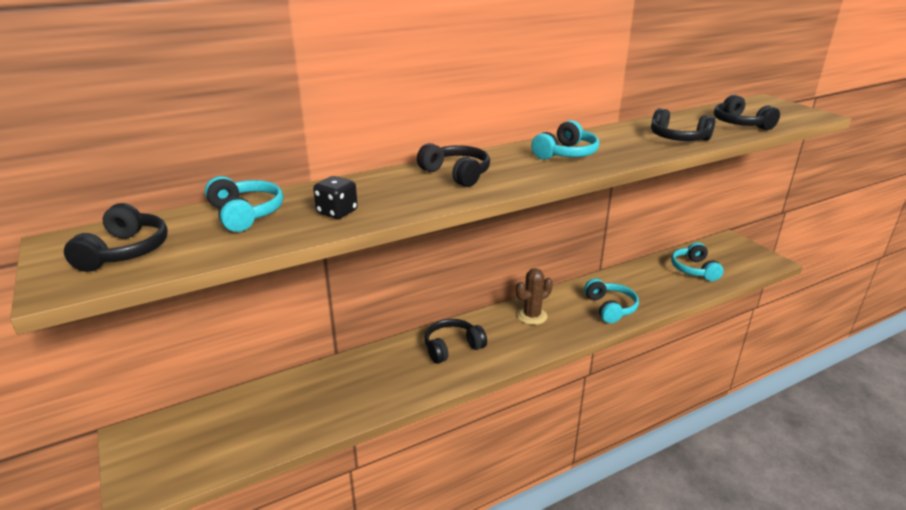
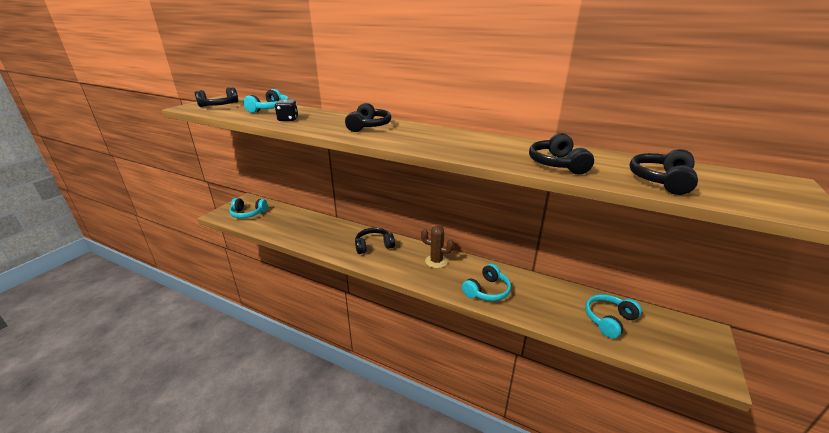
camera: 55 degrees right, 0 degrees up
black headphones [425,319,487,364] -> black headphones turned 45 degrees counterclockwise [355,228,395,254]
turquoise headphones [531,120,599,160] -> turquoise headphones moved to [229,198,267,218]

